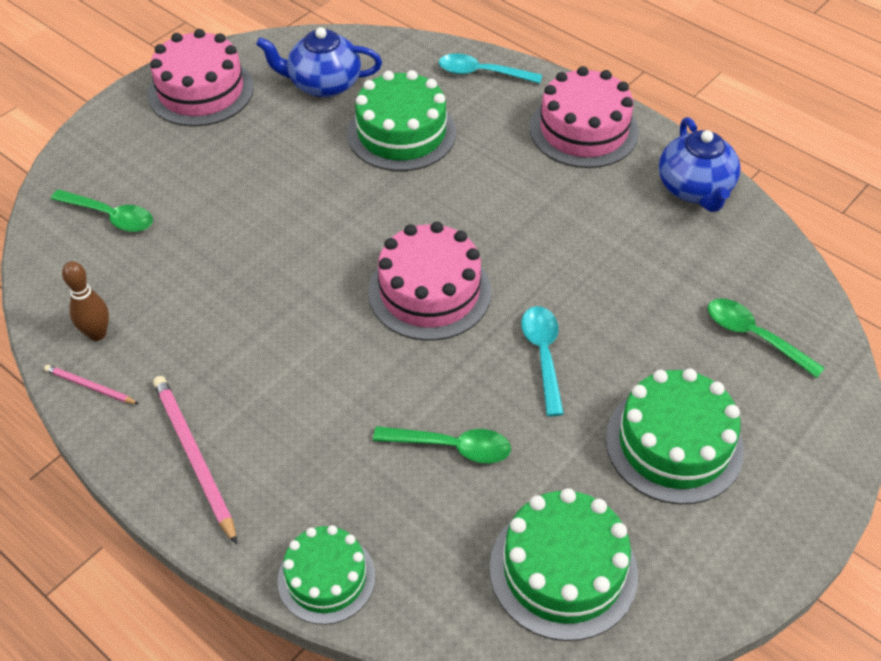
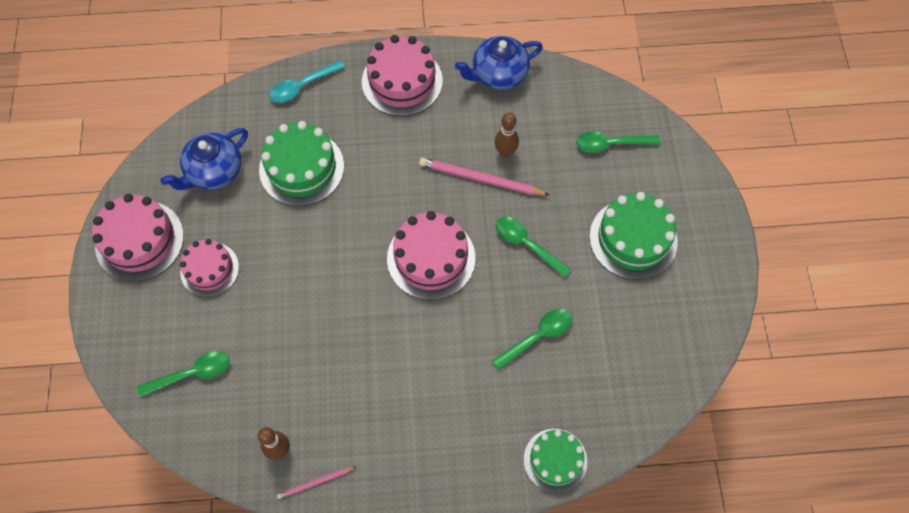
camera: 45 degrees left, 15 degrees up
pink pencil [153,376,237,545] -> pink pencil moved to [419,158,549,196]
green cake [489,488,638,641] -> none
turquoise spoon [521,306,564,416] -> green spoon [496,217,571,278]
blue teapot [659,117,741,212] -> blue teapot turned 120 degrees clockwise [455,36,543,90]
none -> pink cake [180,239,239,297]
none -> brown bowling pin [495,112,519,158]

